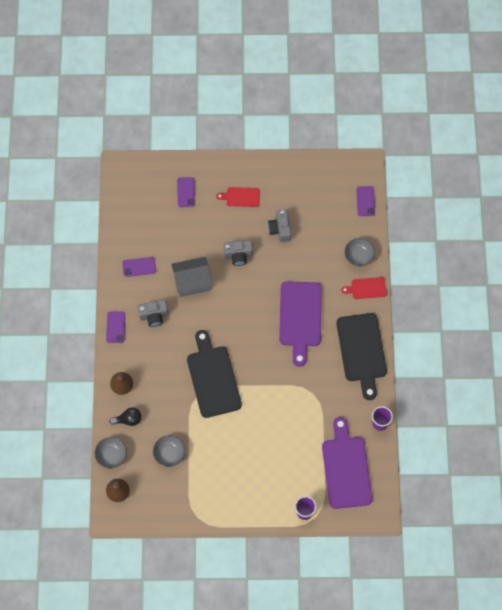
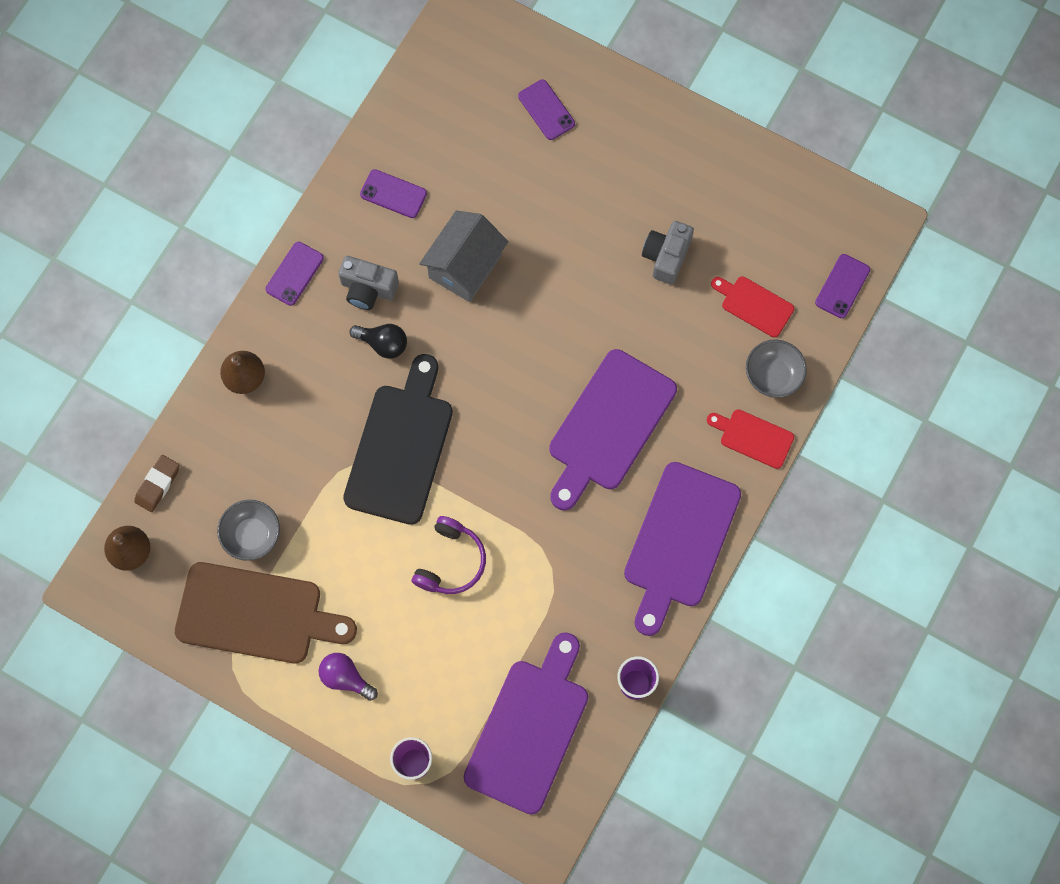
camera: 30 degrees right, 5 degrees up
grey bowl [95,437,127,469] -> brown eraser [134,455,180,512]
black light bulb [109,407,142,426] -> black light bulb moved to [349,324,407,359]
grey house [171,257,212,297] -> grey house turned 75 degrees counterclockwise [419,210,509,302]
purple phone [177,177,195,207] -> purple phone turned 60 degrees counterclockwise [518,80,575,140]
red cutting board [216,187,260,207] -> red cutting board moved to [711,276,794,338]
grey camera [223,240,253,266] -> none
black cutting board [336,313,387,400] -> purple cutting board [624,462,741,636]
none -> brown cutting board [175,562,357,664]
none -> purple light bulb [318,653,378,701]
none -> purple headphones [412,516,486,594]

